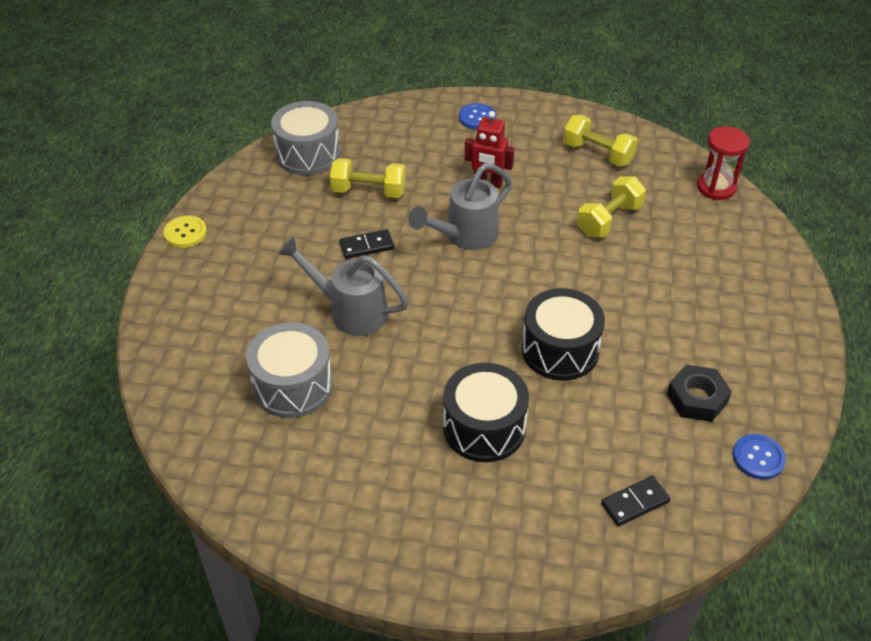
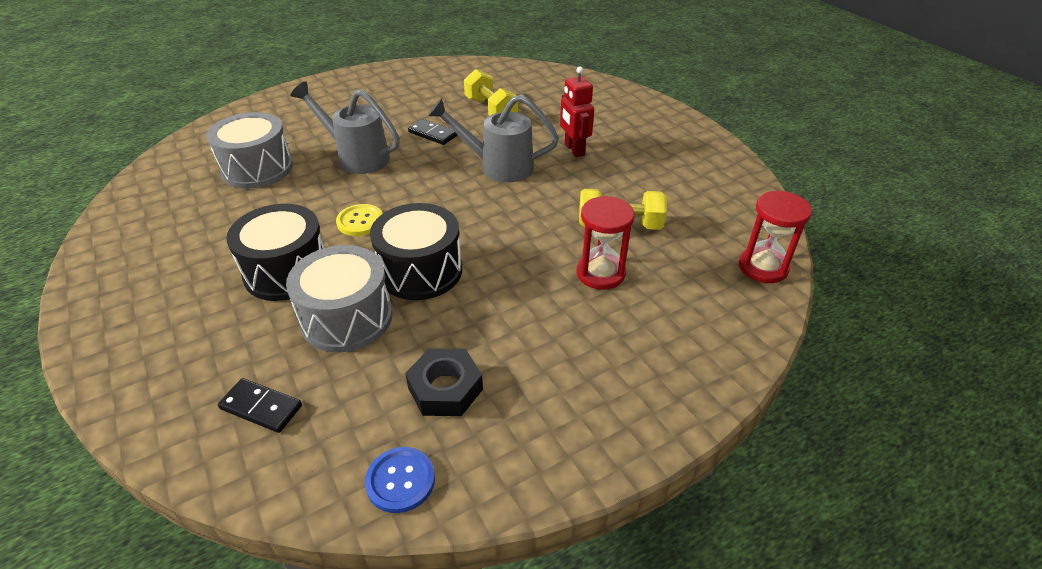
camera: 50 degrees right, 5 degrees down
yellow button [164,216,207,248] -> yellow button moved to [336,204,383,236]
grey drum [271,101,341,175] -> grey drum moved to [286,245,393,352]
grey watering can [278,237,409,336] -> grey watering can turned 45 degrees counterclockwise [290,81,400,174]
blue button [459,103,496,129] -> none
yellow dumbbell [563,115,638,167] -> none
none -> red hourglass [576,196,635,290]

